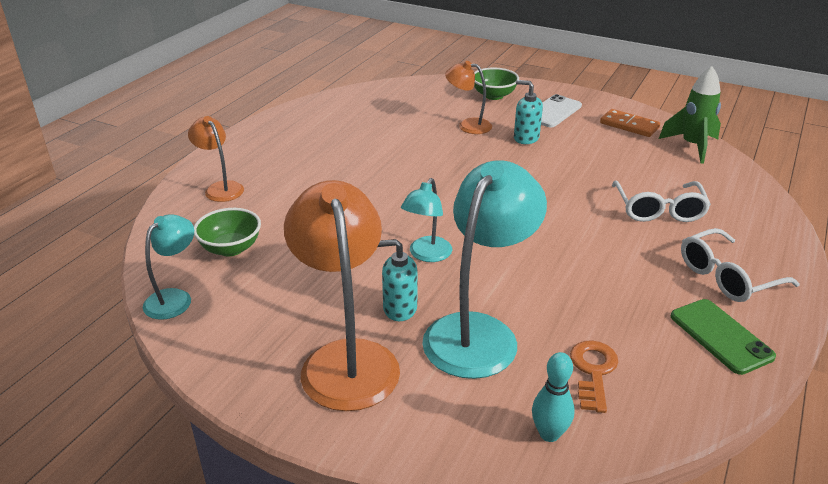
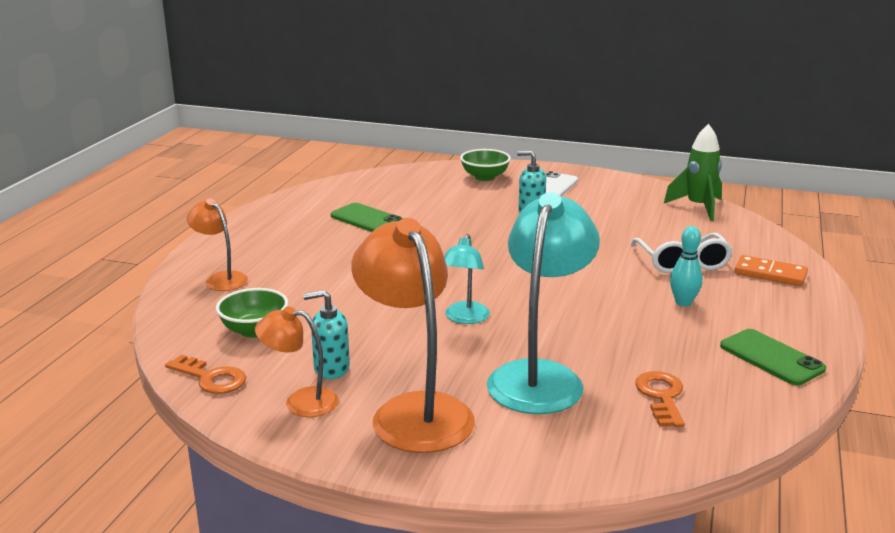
camera: 10 degrees left, 10 degrees down
turquoise lamp [143,214,194,320] -> orange key [165,354,246,394]
turquoise soap dispenser [378,239,417,321] -> turquoise soap dispenser moved to [303,290,350,379]
orange lamp [445,61,492,134] -> orange lamp moved to [255,306,339,417]
turquoise bowling pin [532,352,575,442] -> turquoise bowling pin moved to [670,226,703,307]
orange domino [600,109,660,137] -> orange domino moved to [734,255,808,286]
white glasses [681,228,800,302] -> none
none -> green phone [331,203,403,232]

